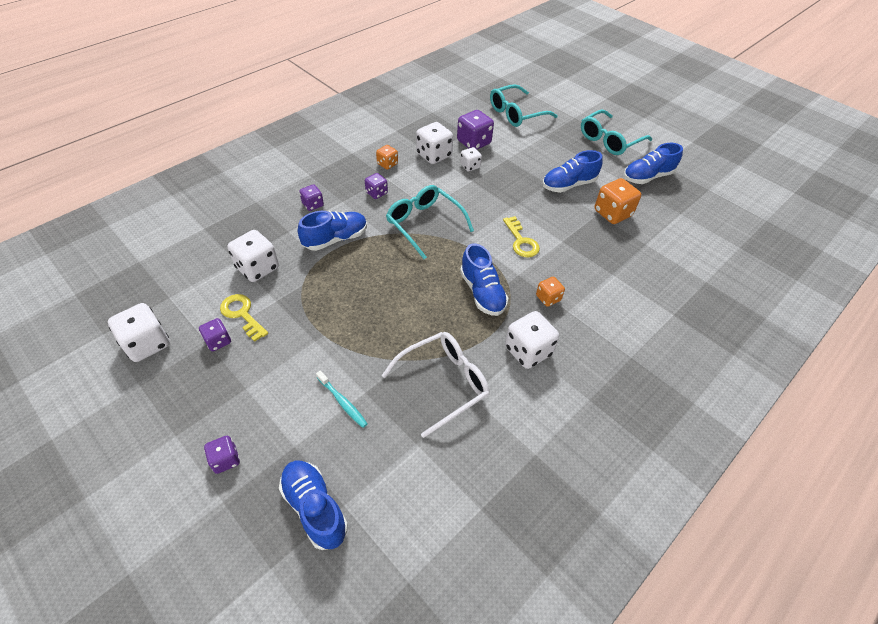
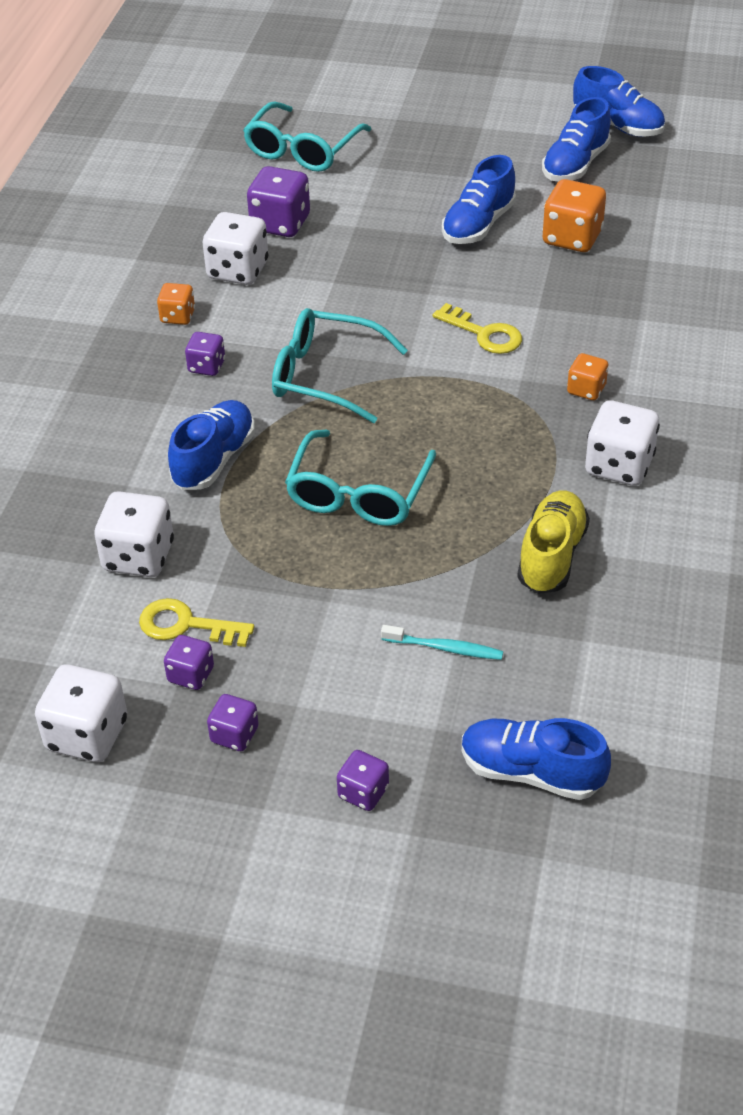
camera: 30 degrees left, 5 degrees down
purple dice [299,184,324,211] -> purple dice moved to [207,694,259,751]
white glasses [381,332,489,438] -> yellow shoe [517,490,590,594]
white dice [460,147,482,171] -> none
blue shoe [460,243,508,316] -> blue shoe moved to [573,66,665,137]
turquoise glasses [581,109,652,155] -> turquoise glasses moved to [285,430,436,526]

